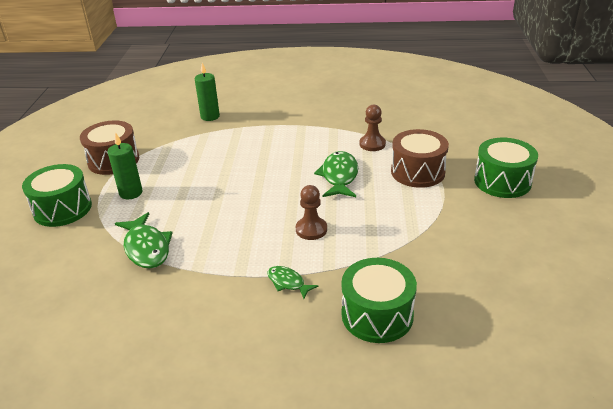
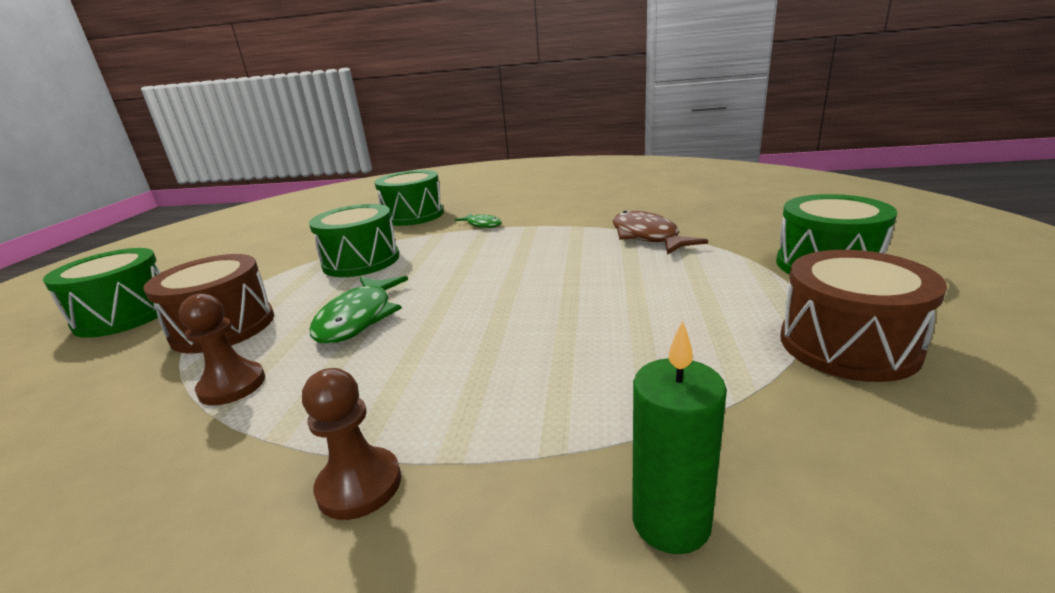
camera: 175 degrees left, 10 degrees down
green candle [108,132,143,200] -> none
green fish [115,212,173,269] -> brown fish [613,211,708,255]
brown pawn [296,185,327,240] -> brown pawn moved to [302,368,401,520]
none -> green drum [309,204,399,277]

